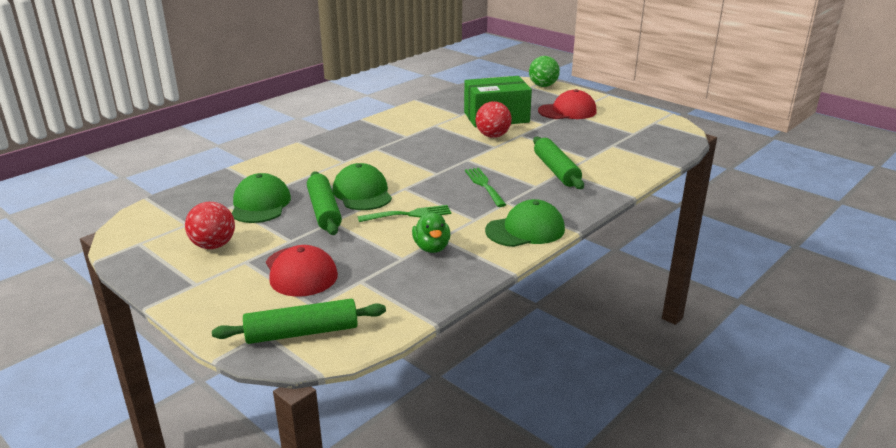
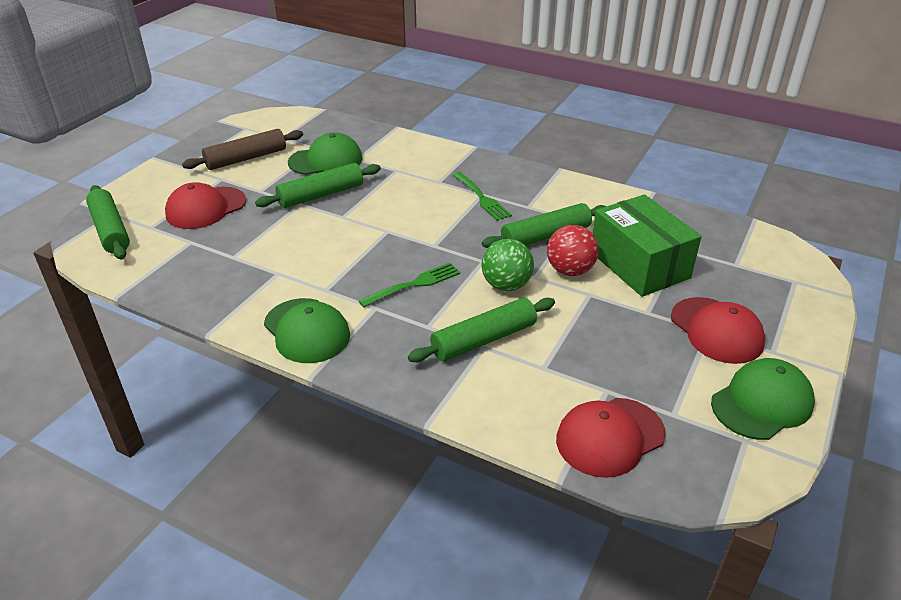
camera: 75 degrees right, 10 degrees up
red ball [185,202,235,249] -> brown rolling pin [182,129,303,170]
green cap [332,163,392,210] -> green cap moved to [711,358,815,440]
green fork [358,205,451,222] -> green fork moved to [452,172,512,221]
green duck [412,213,451,253] -> none
green ball [529,56,560,87] -> green ball moved to [481,239,534,291]
none -> green rolling pin [482,203,606,248]
none -> red cap [556,398,666,478]

